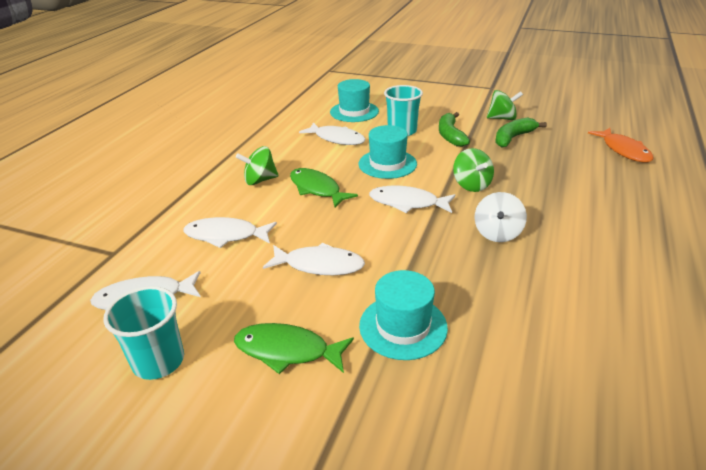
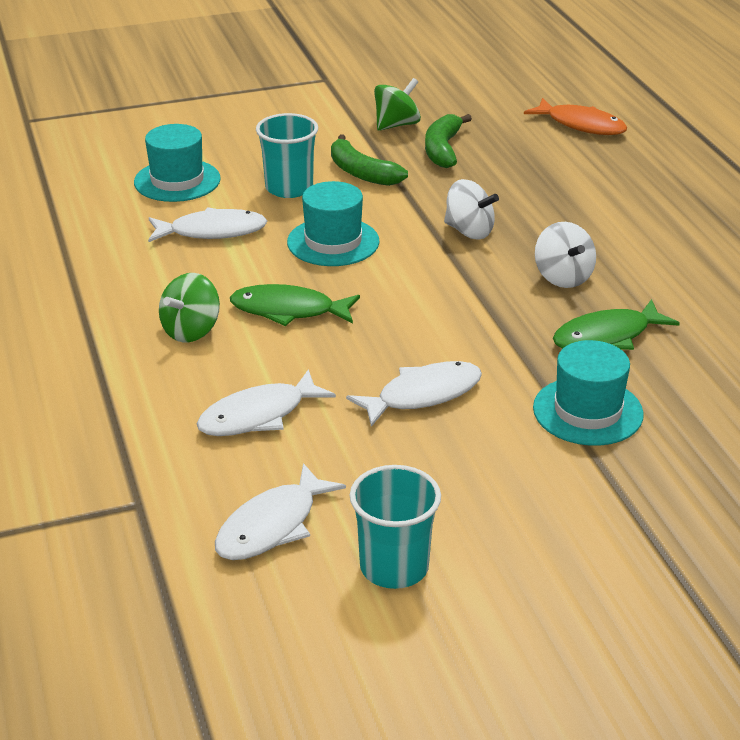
camera: 40 degrees left, 0 degrees up
green fish [234,323,354,374] -> green fish moved to [553,299,680,350]
white fish [369,185,455,213] -> none
green spinning top [453,148,494,192] -> white spinning top [444,179,499,240]

